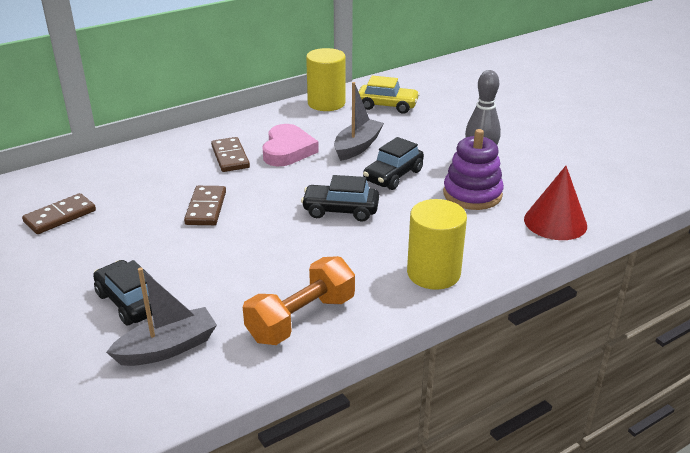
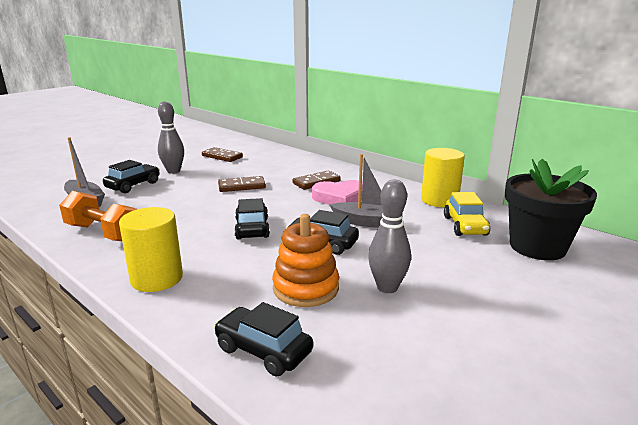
camera: 75 degrees right, 10 degrees down
purple stacking toy [443,129,504,210] -> orange stacking toy [272,214,339,307]
red cone [524,166,587,240] -> black car [214,302,313,377]
none -> grey bowling pin [158,101,184,174]
none -> black flower pot [505,159,597,260]

